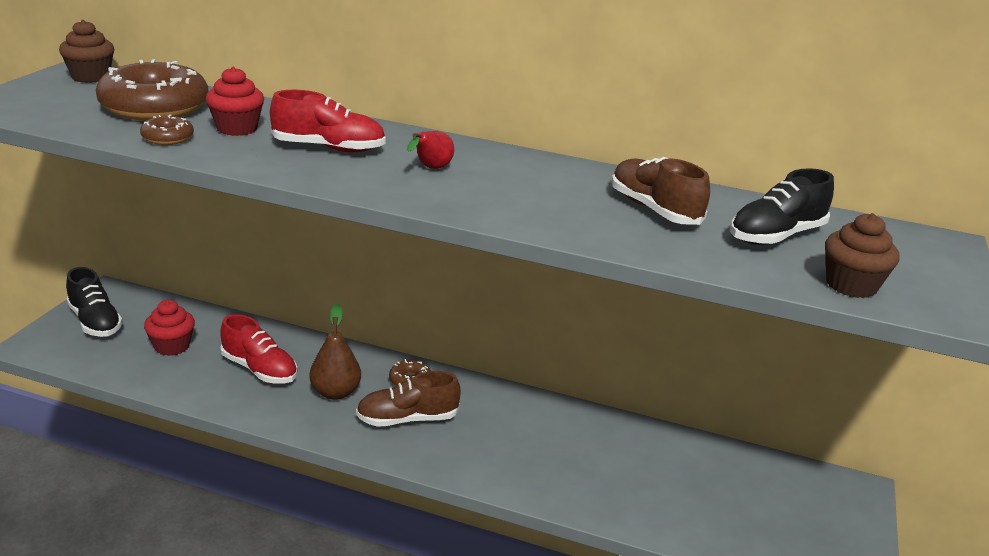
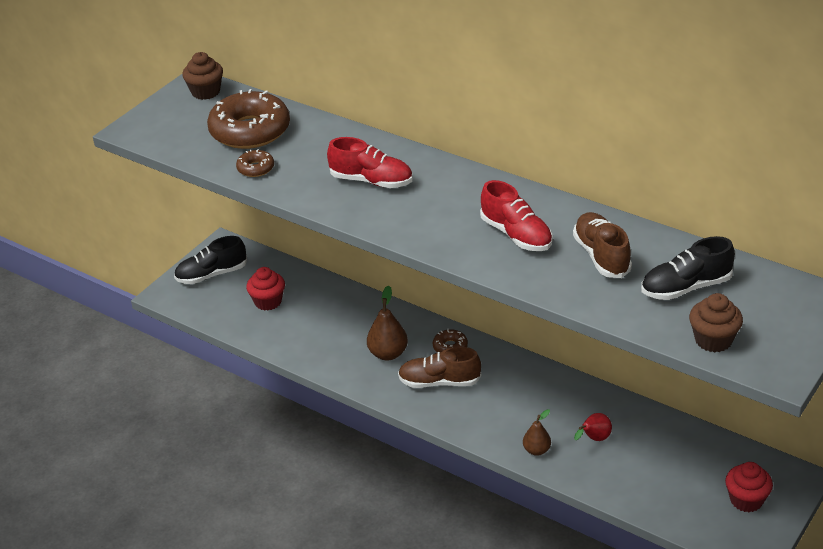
camera: 20 degrees right, 10 degrees up
black shoe [66,267,123,337] -> black shoe turned 90 degrees clockwise [174,236,247,284]
red cupcake [206,67,264,136] -> red cupcake moved to [725,462,773,512]
red shoe [220,314,297,384] -> red shoe moved to [480,180,553,251]
red pear [407,131,454,169] -> red pear moved to [574,413,612,441]
none -> brown pear [523,409,551,456]

